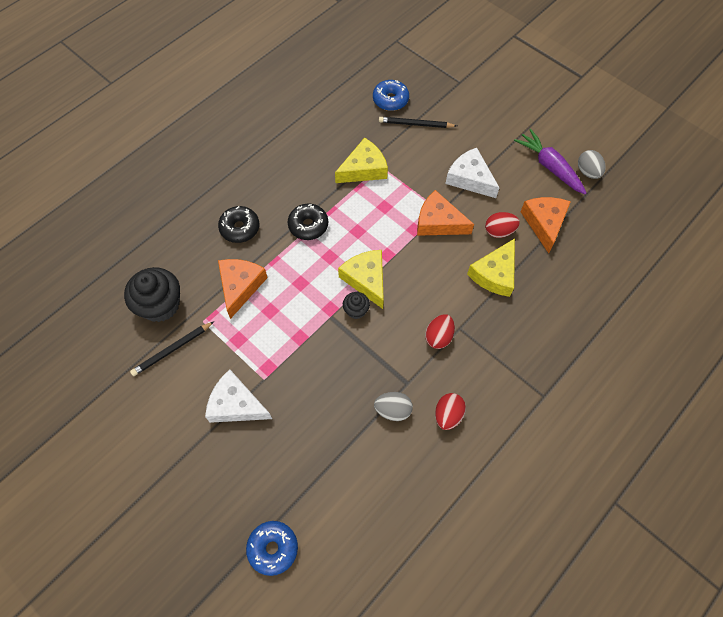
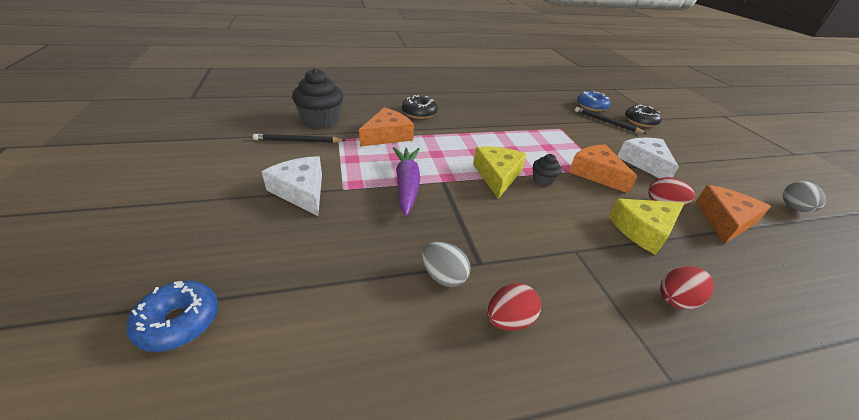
camera: 30 degrees right, 25 degrees down
black donut [288,204,328,240] -> black donut moved to [625,105,662,127]
yellow cheese [335,137,388,183] -> none
black cupcake [343,292,370,319] -> black cupcake moved to [533,154,562,186]
red egg [425,314,455,349] -> red egg moved to [660,266,714,310]
purple carrot [514,129,586,194] -> purple carrot moved to [393,147,420,216]

